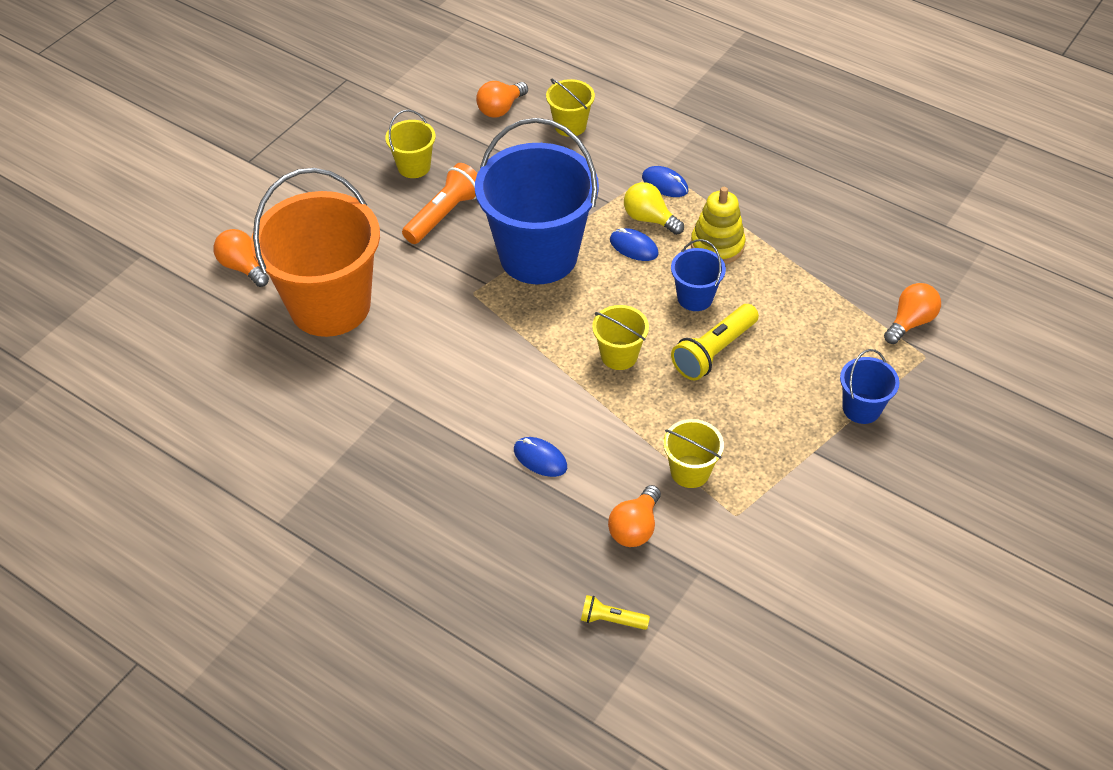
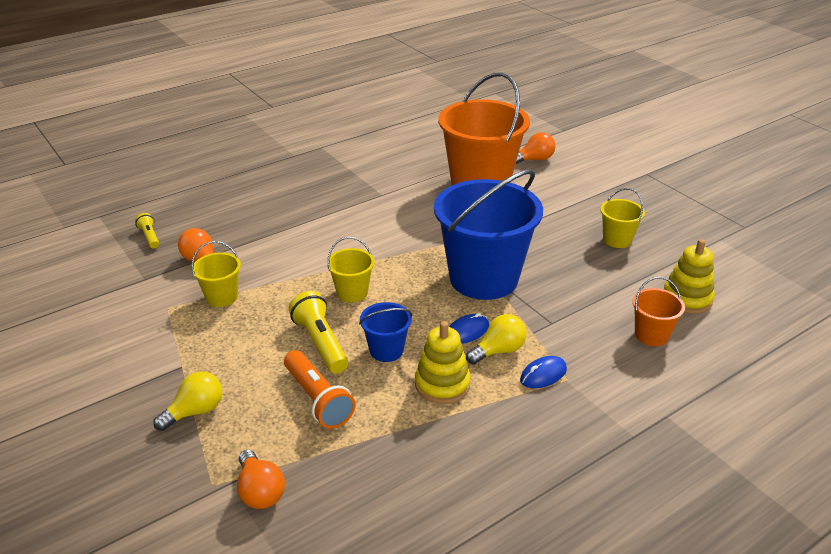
camera: 110 degrees right, 15 degrees down
orange flashlight [402,163,478,244] -> orange flashlight moved to [284,350,355,429]
orange light bulb [476,81,528,118] -> yellow stacking toy [664,239,715,314]
blue mouse [514,437,567,477] -> none
yellow bucket [546,78,595,137] -> orange bucket [633,277,685,346]
yellow flashlight [581,595,650,630] -> yellow flashlight turned 60 degrees counterclockwise [135,213,159,249]
blue bucket [840,349,900,424] -> yellow light bulb [153,371,222,431]

